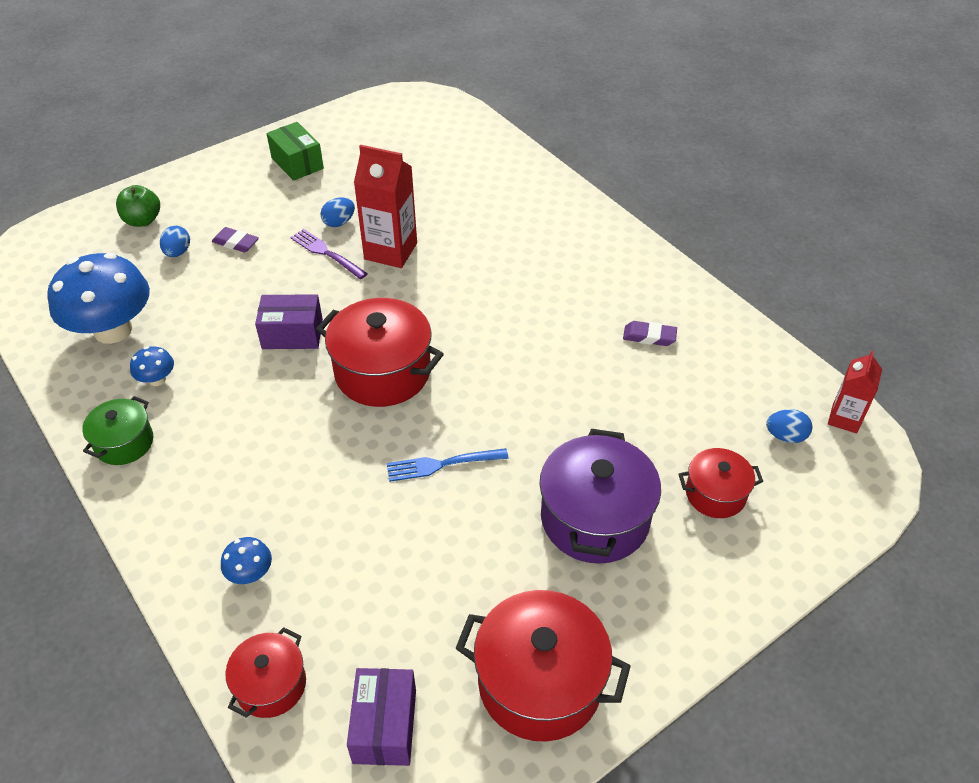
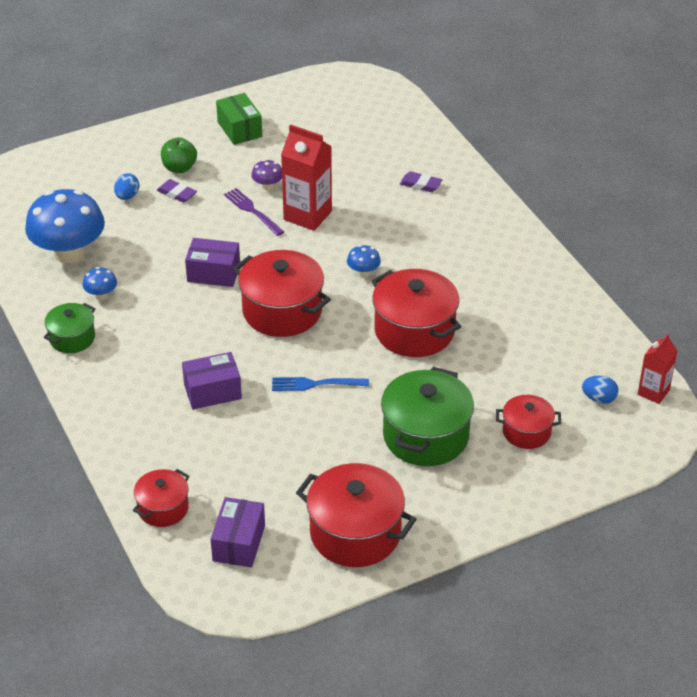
camera: 10 degrees right, 5 degrees down
green apple [116,185,160,227] -> green apple moved to [161,137,197,173]
blue mushroom [221,537,272,584] -> blue mushroom moved to [347,245,381,277]
blue egg [320,197,355,227] -> purple mushroom [251,160,282,190]
purple pot [540,429,661,564] -> green pot [381,367,474,466]
purple eraser [623,321,677,346] -> purple eraser moved to [400,171,442,192]
none -> purple box [182,352,242,409]
none -> red pot [372,269,461,357]

